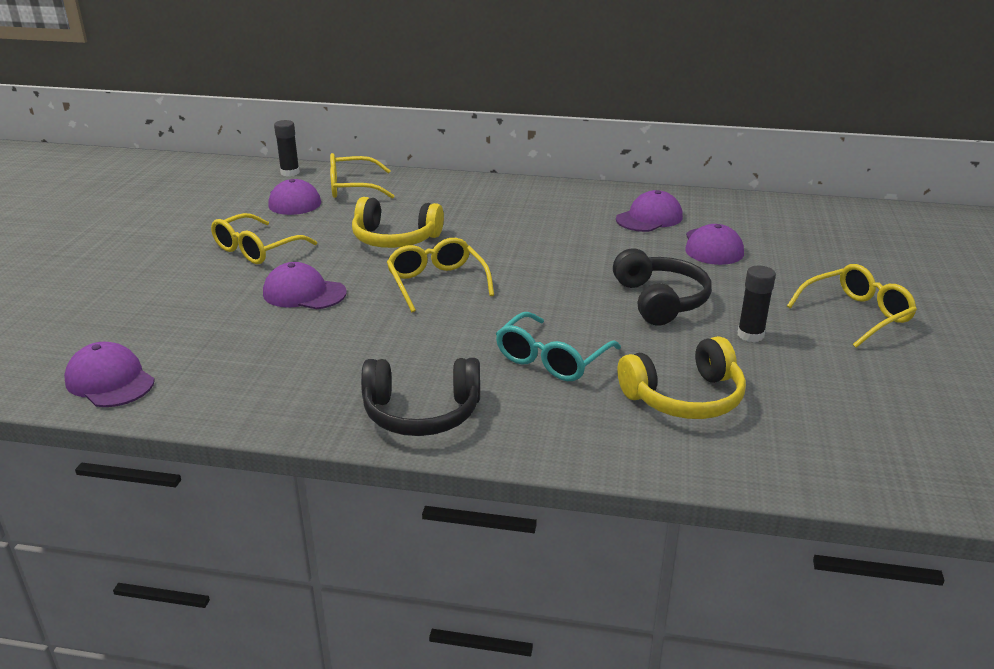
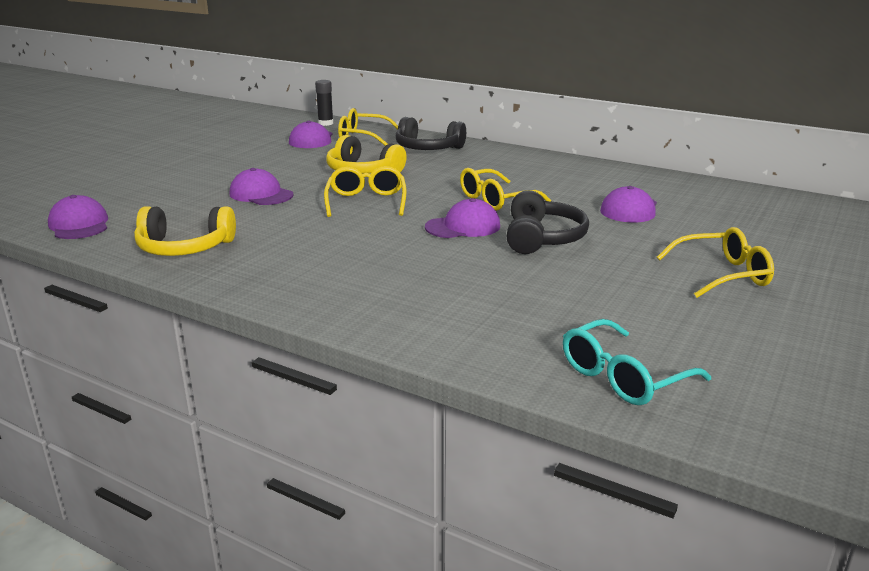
camera: 20 degrees right, 5 degrees down
yellow glasses [211,213,317,264] -> yellow glasses moved to [460,168,551,211]
black headphones [361,358,480,436] -> black headphones moved to [396,117,466,150]
turquoise glasses [496,312,621,381] -> turquoise glasses moved to [563,319,711,405]
purple cap [616,190,683,232] -> purple cap moved to [425,198,500,238]
yellow headphones [617,336,746,419] -> yellow headphones moved to [134,206,236,256]
black glue stick [737,266,776,342] -> none

